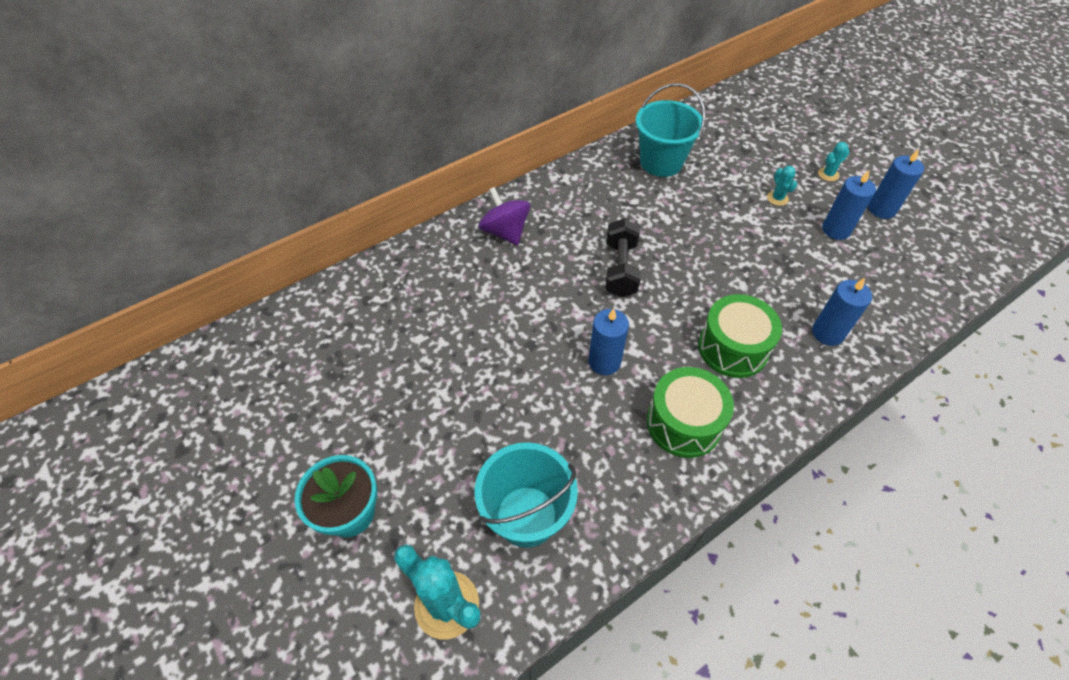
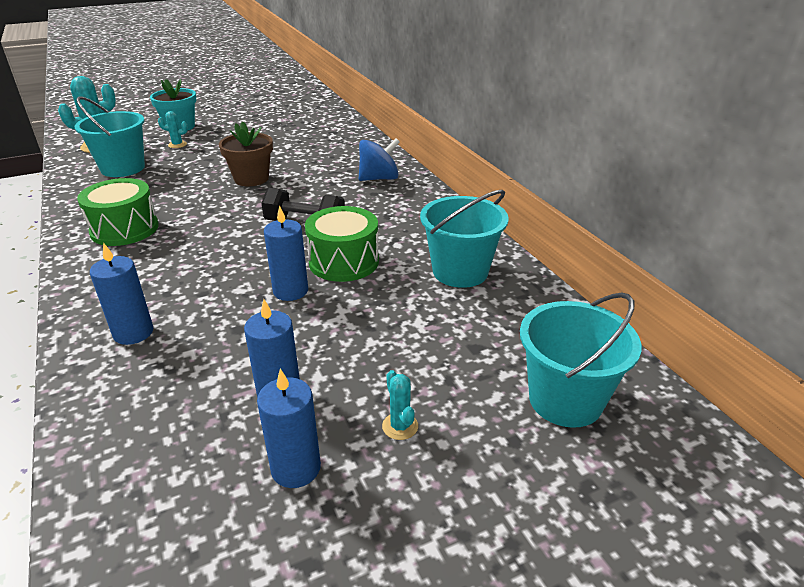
camera: 100 degrees right, 20 degrees down
purple spinning top [478,187,530,245] -> blue spinning top [359,138,400,181]
blue candle [589,308,629,375] -> blue candle moved to [264,206,308,301]
green drum [698,294,782,378] -> green drum moved to [305,206,379,282]
turquoise cactus [767,166,797,206] -> turquoise cactus moved to [158,111,188,148]
none -> brown flower pot [219,122,273,186]
none -> turquoise bucket [520,293,642,428]

